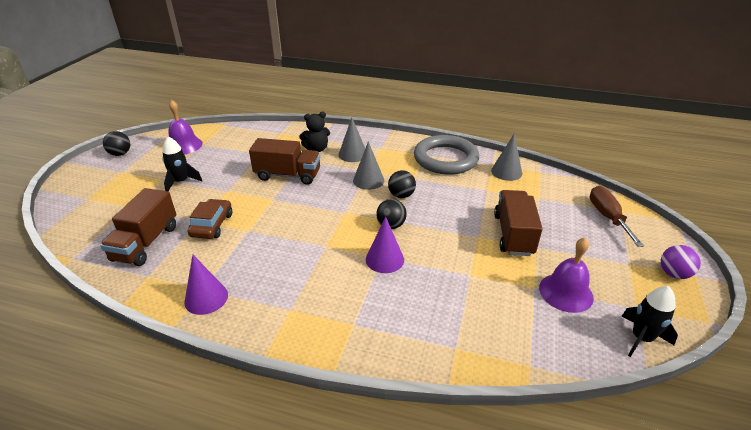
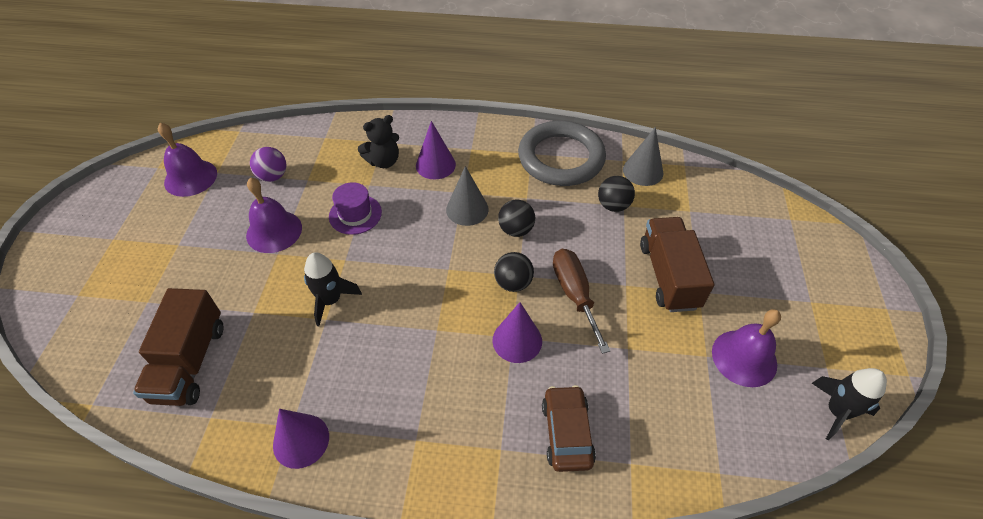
camera: 10 degrees left, 15 degrees up
black ball [103,131,130,156] -> black ball moved to [598,176,635,212]
black rocket [162,137,202,191] -> black rocket moved to [304,252,362,326]
brown car [188,199,232,239] -> brown car moved to [542,385,596,472]
brown truck [249,138,320,185] -> purple hat [329,182,382,235]
grey cone [339,118,365,162] -> purple cone [416,121,456,179]
brown screwdriver [590,186,644,247] -> brown screwdriver moved to [553,249,610,354]
purple ball [661,245,701,279] -> purple ball moved to [250,147,286,182]
none -> purple bell [246,177,302,253]

